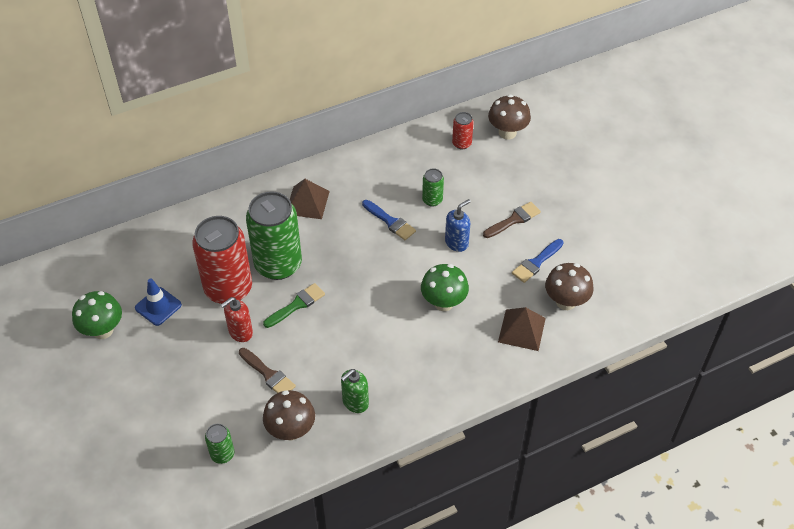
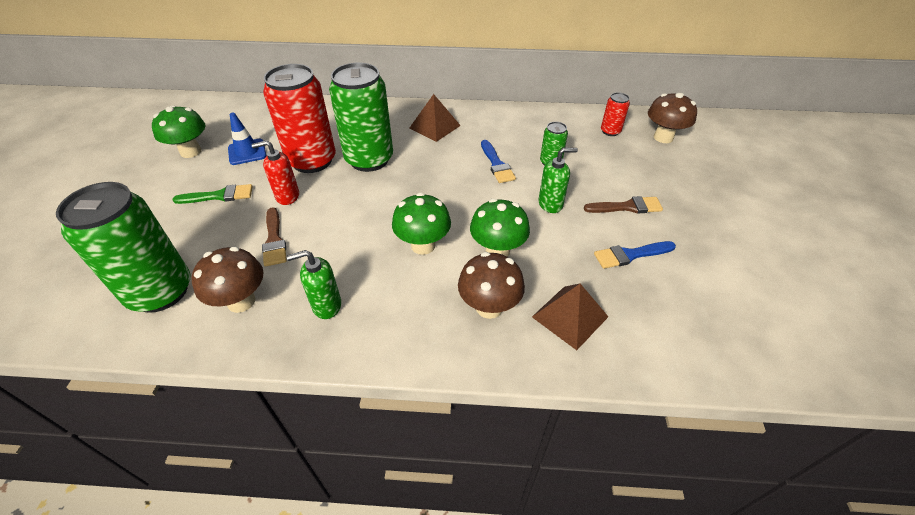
camera: 30 degrees right, 5 degrees down
green can [205,424,234,464] -> green can [56,182,191,313], size x2.23
green brush [263,283,325,328] -> green brush moved to [172,184,253,204]
blue soap dispenser [445,199,471,252] -> green soap dispenser [538,148,578,213]
brown mushroom [545,263,594,310] -> brown mushroom moved to [458,252,525,319]
none -> green mushroom [392,193,451,255]

